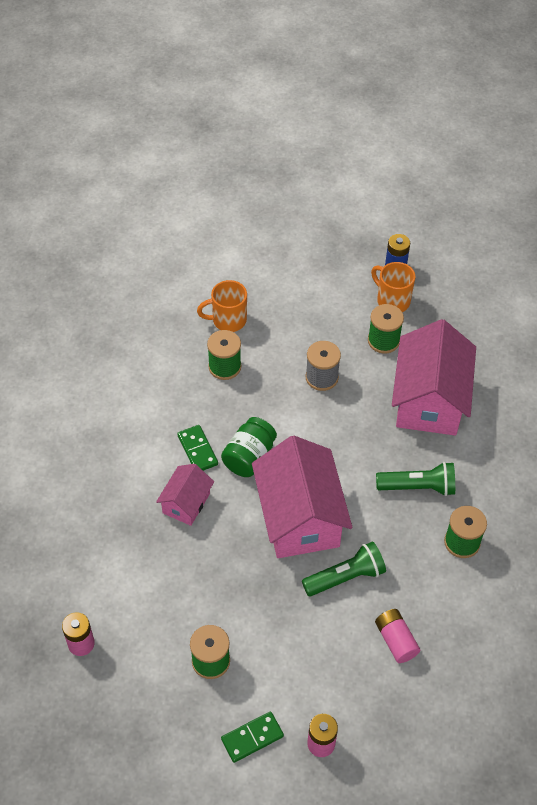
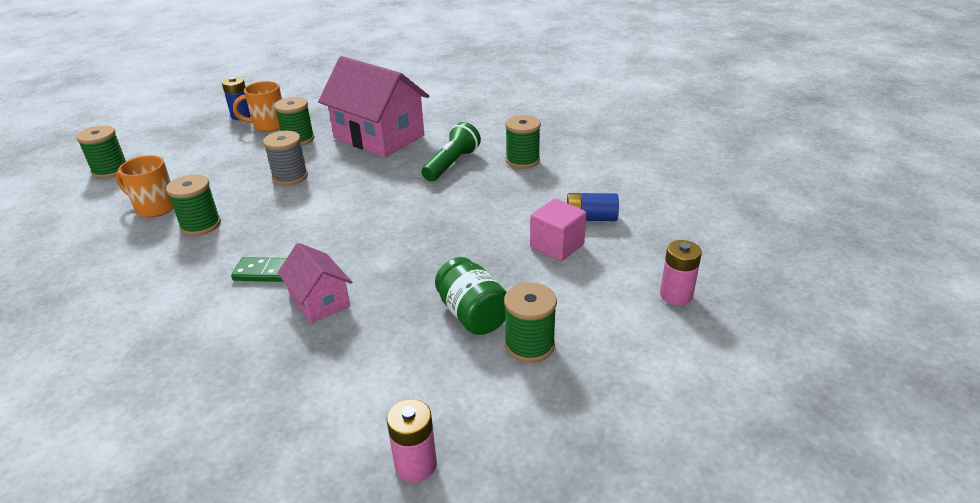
camera: 60 degrees left, 20 degrees down
orange mug [197,280,247,332] -> orange mug turned 90 degrees clockwise [116,155,174,217]
green jar [221,417,277,477] -> green jar moved to [435,257,507,335]
green domino [221,711,284,763] -> none
pink house [252,436,352,558] -> none
green flashlight [302,541,386,596] -> none
pink battery [375,609,420,663] -> blue battery [567,193,619,221]
none -> green spool [76,125,126,179]
none -> pink cube [530,199,587,261]

